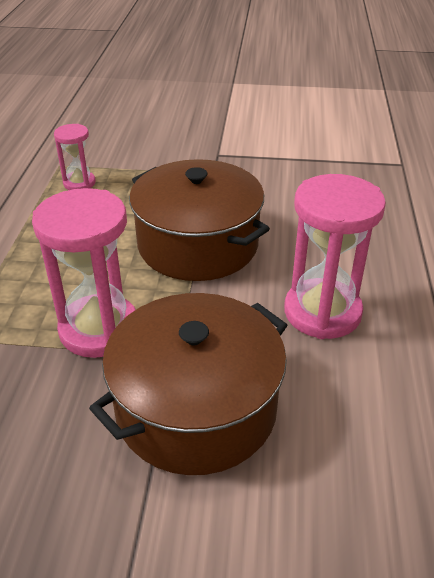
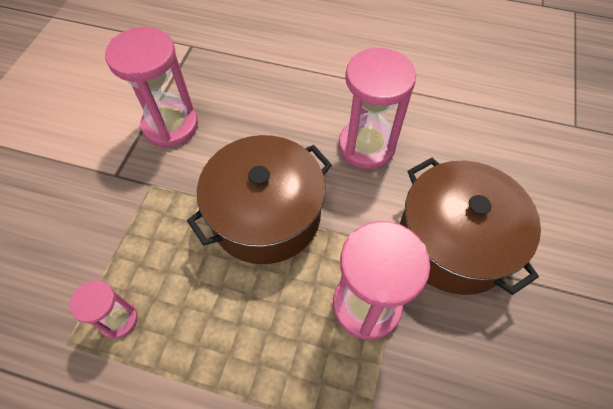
camera: 80 degrees left, 20 degrees up
none -> pink hourglass [105,27,198,148]

